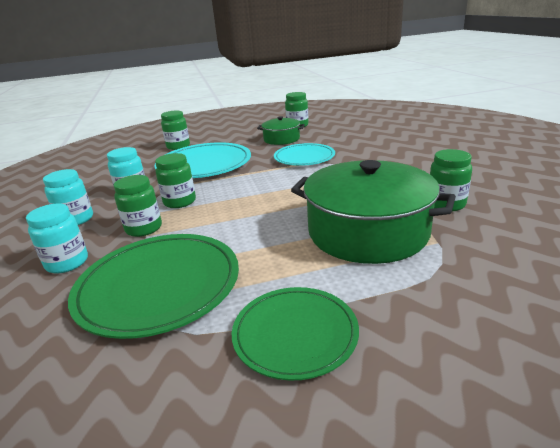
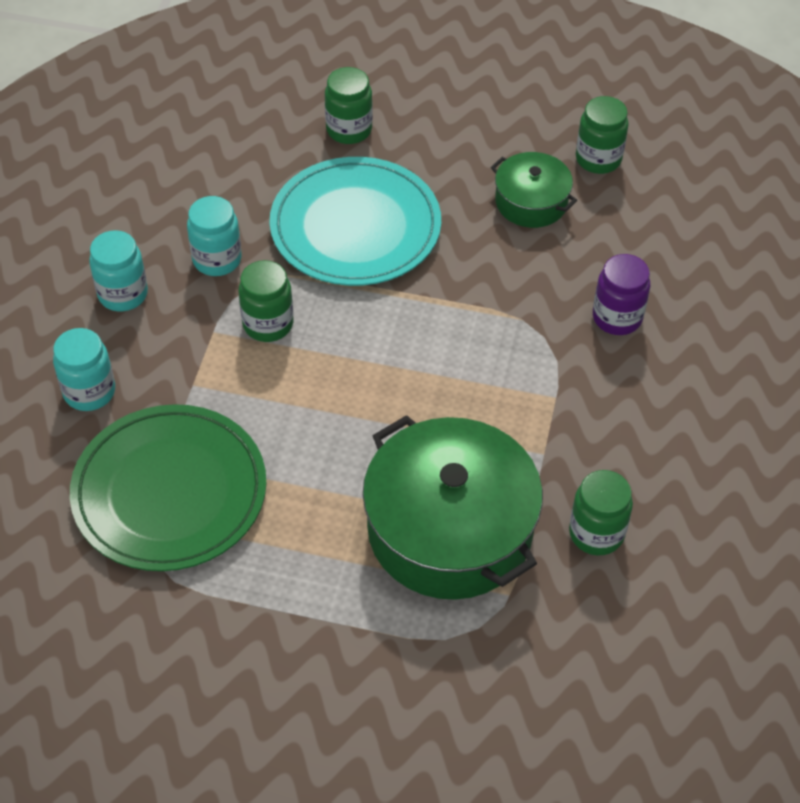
camera: 25 degrees right, 25 degrees up
green jar [113,175,162,237] -> none
green plate [232,287,359,381] -> none
turquoise plate [274,143,335,166] -> none
none -> purple jar [593,254,650,335]

